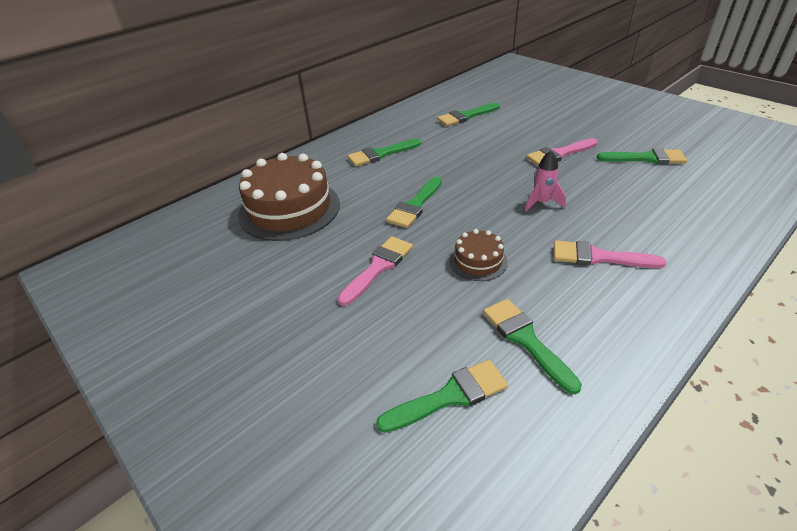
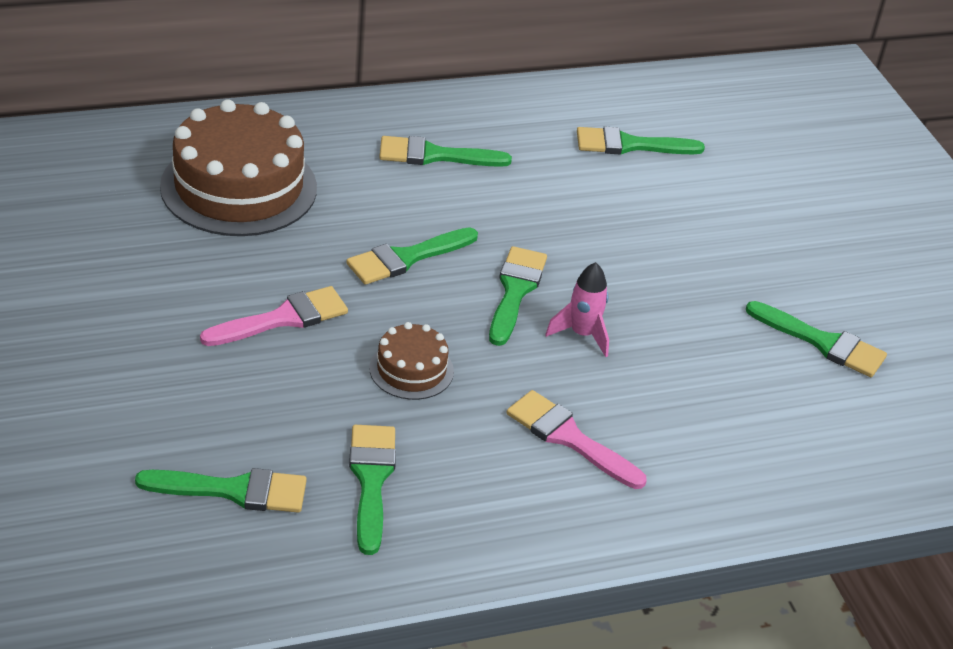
camera: 20 degrees right, 0 degrees up
pink brush [526,138,598,166] -> none
none -> green brush [489,246,547,346]

